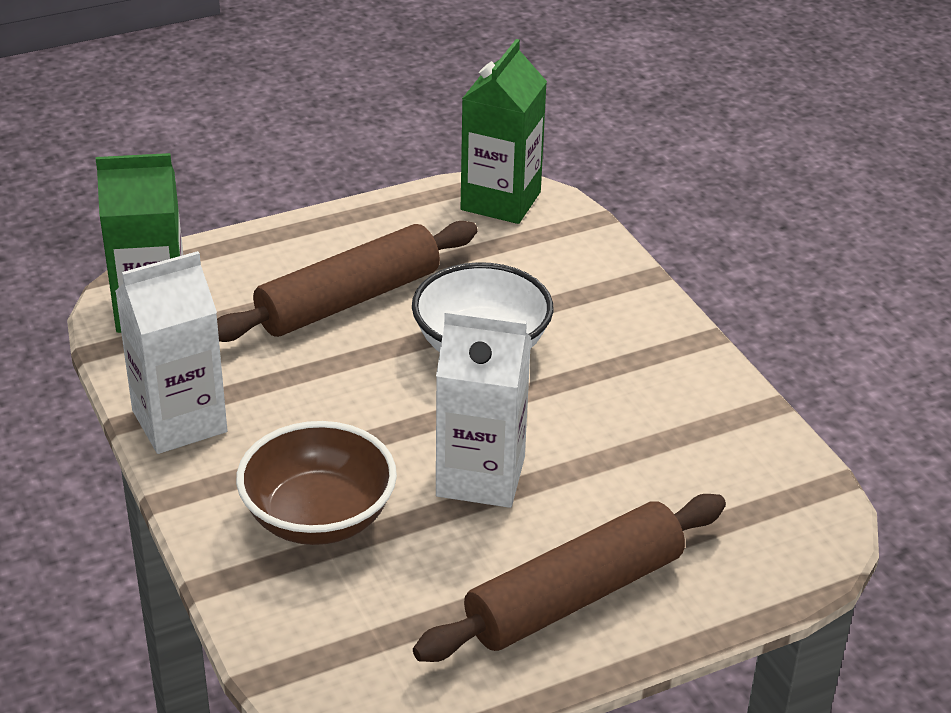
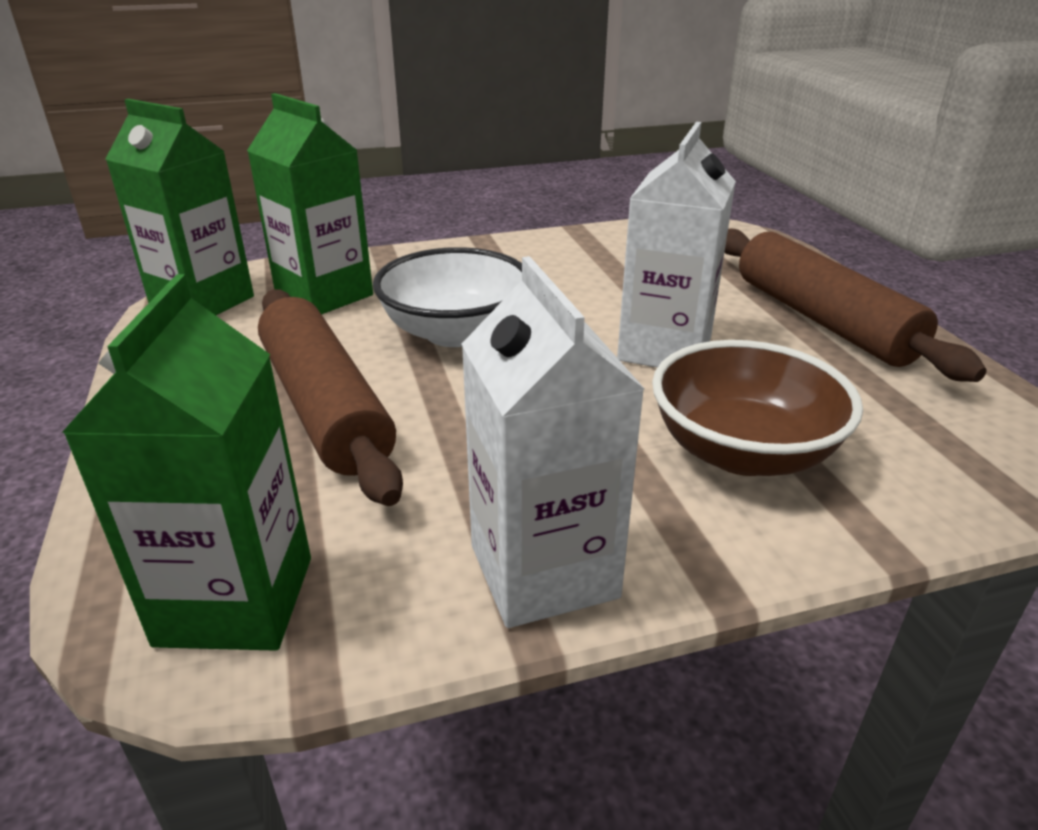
camera: 80 degrees left, 5 degrees down
none -> green carton [247,93,373,315]

